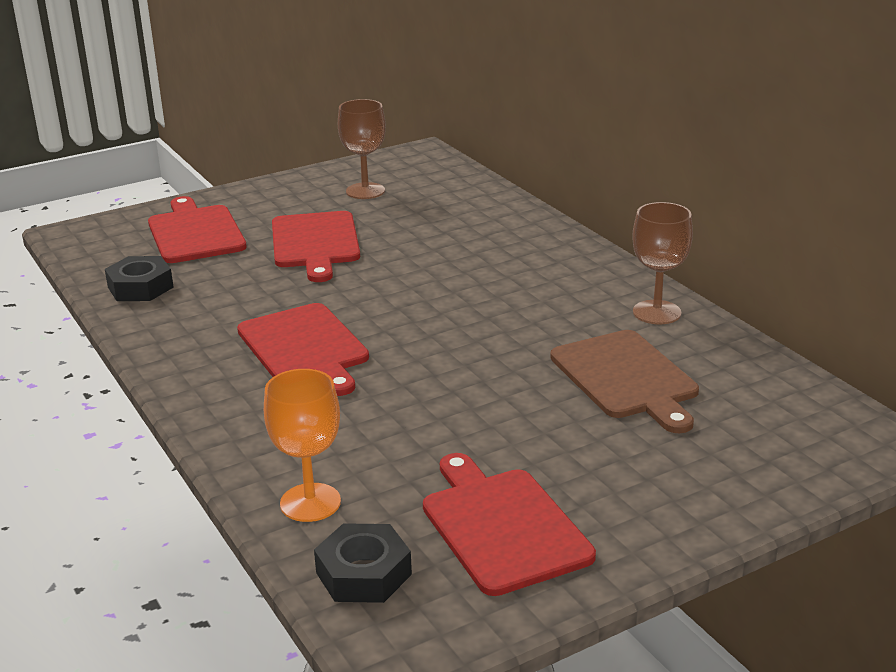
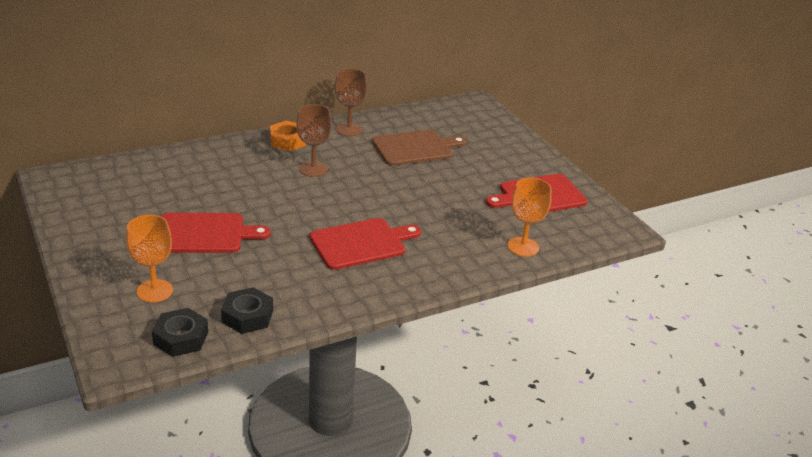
camera: 90 degrees left, 5 degrees up
red cutting board [148,196,247,263] -> orange goblet [126,215,173,303]
black nut [314,523,412,603] -> black nut moved to [152,308,208,357]
brown goblet [338,99,386,199] -> brown goblet moved to [296,104,332,177]
none -> orange nut [270,121,307,151]

